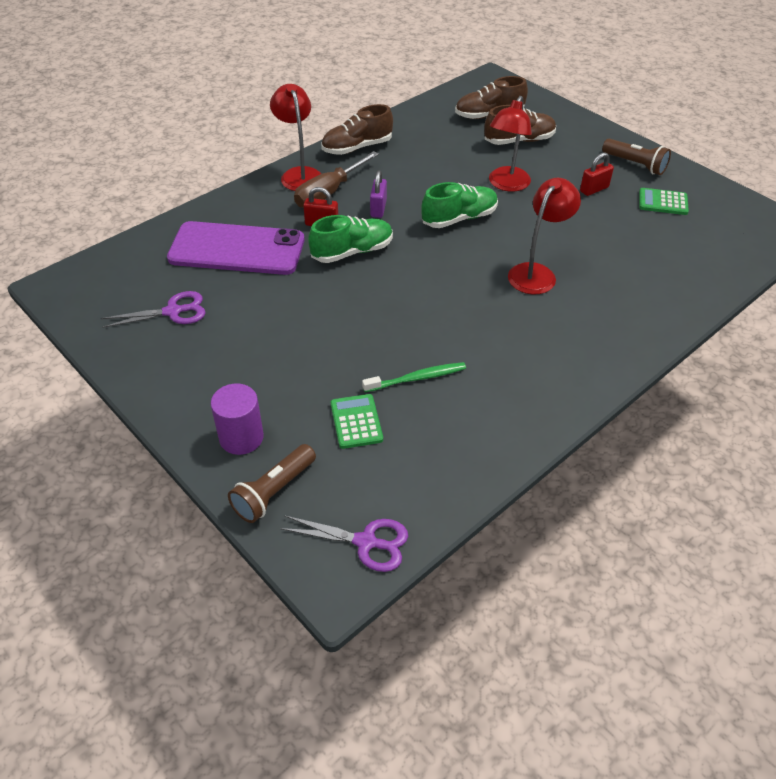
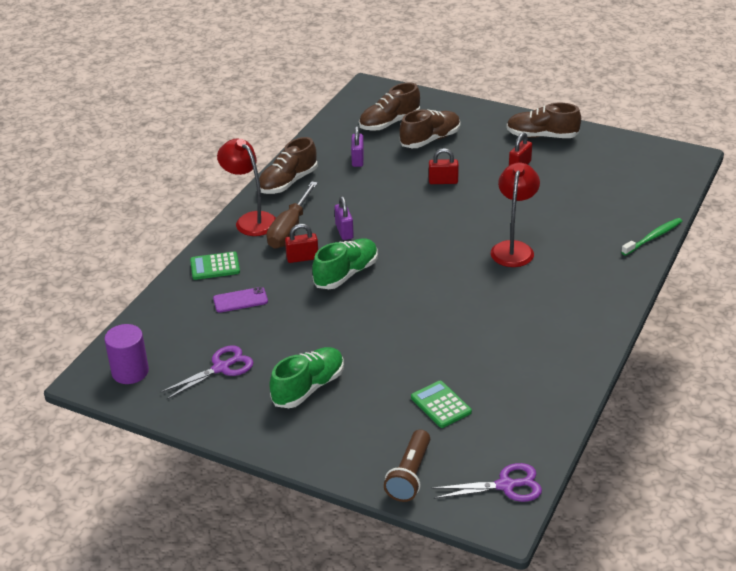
camera: 20 degrees left, 10 degrees down
purple phone [167,221,304,275] -> purple phone [213,287,268,313], size x0.42
purple cylinder [211,383,264,455] -> purple cylinder moved to [104,324,149,384]
green toothbrush [362,362,466,392] -> green toothbrush moved to [621,218,682,256]
green shoe [421,182,498,228] -> green shoe moved to [269,347,344,408]
red lamp [489,96,532,192] -> red padlock [429,148,459,184]
brown flashlight [602,139,671,175] -> brown shoe [506,103,581,138]
green calculator [639,188,689,215] -> green calculator moved to [190,251,240,280]
none -> purple padlock [351,126,364,167]

